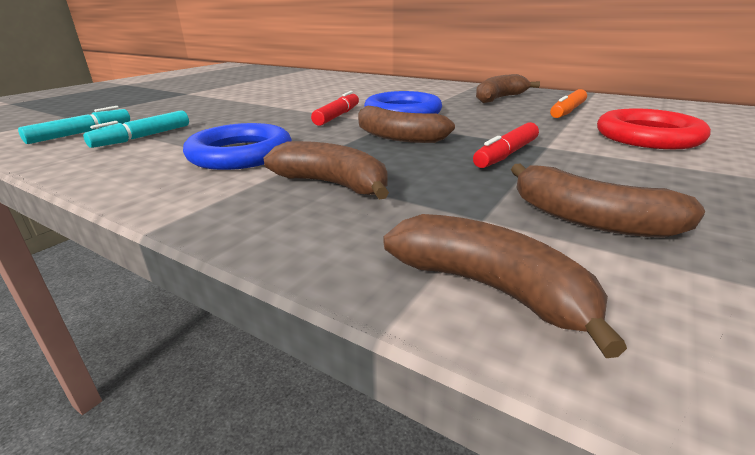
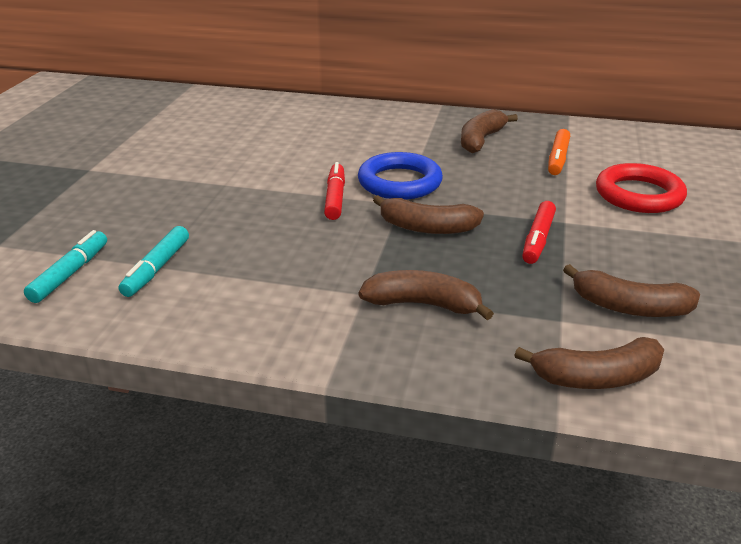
camera: 20 degrees left, 5 degrees up
blue ring [183,123,292,170] -> none
brown banana [383,214,627,358] -> brown banana turned 150 degrees clockwise [514,337,665,389]

